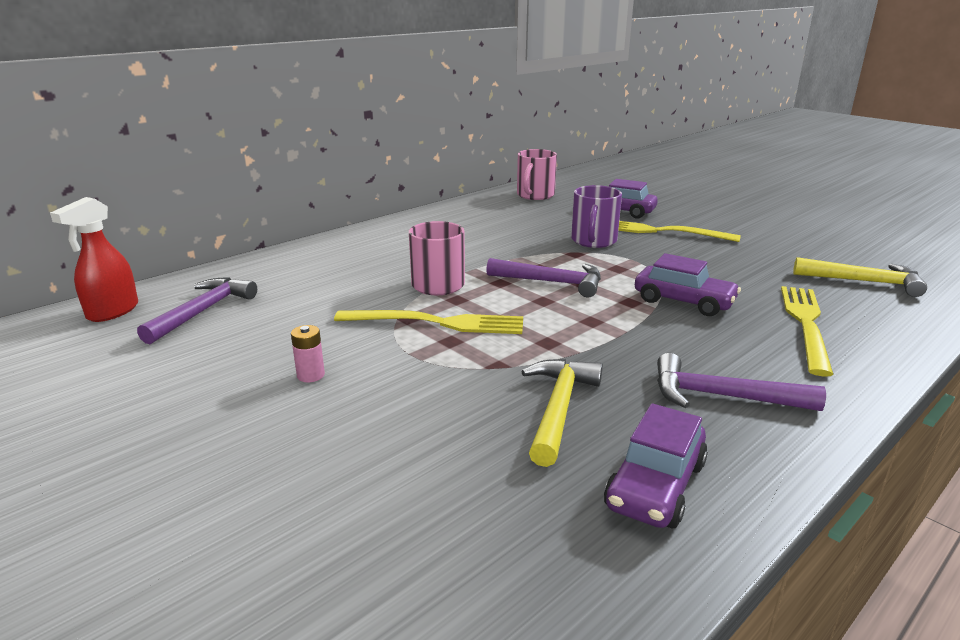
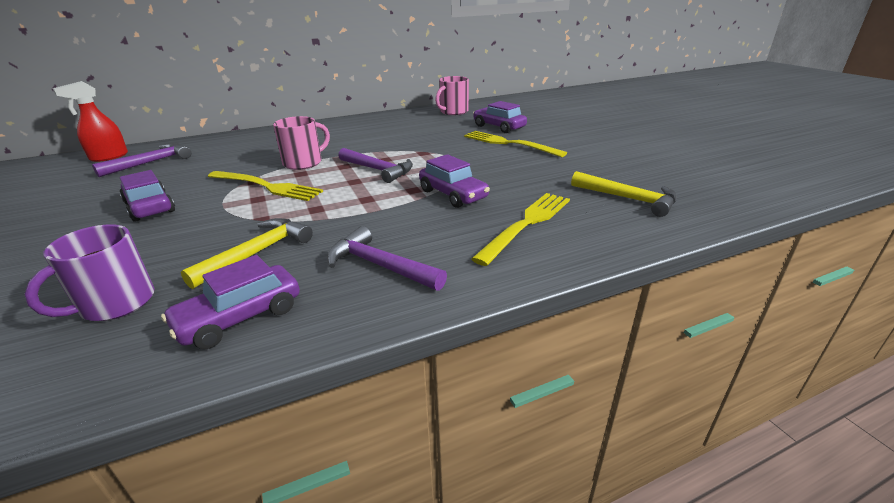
camera: 20 degrees right, 5 degrees up
pink battery [291,325,325,382] -> purple car [120,170,175,222]
purple mug [571,185,622,248] -> purple mug moved to [25,225,155,321]

